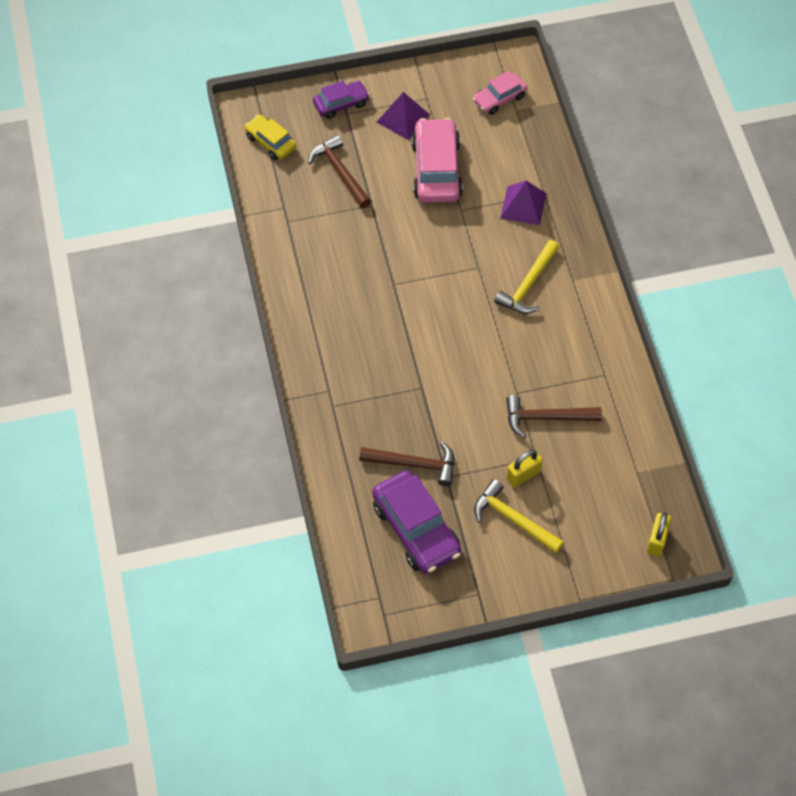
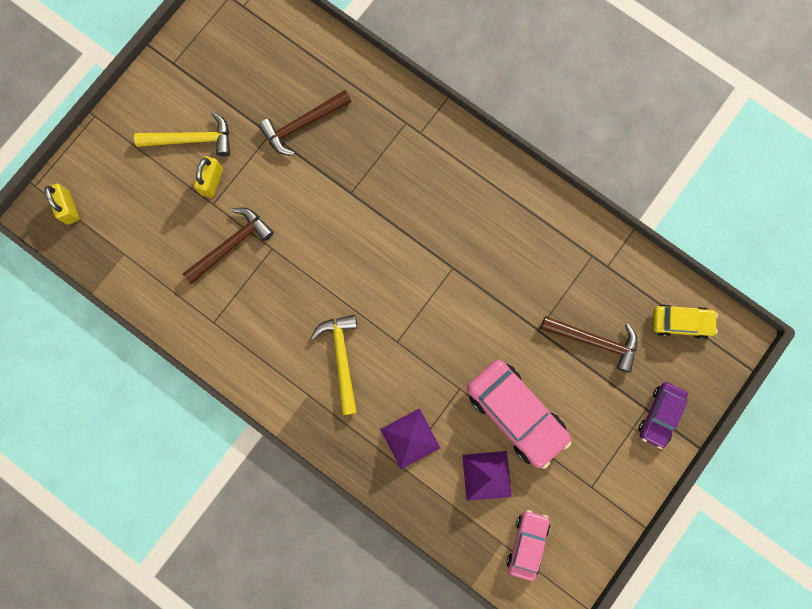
camera: 140 degrees right, 20 degrees up
purple car [372,470,461,574] -> none
purple pyramid [377,92,430,140] -> purple pyramid moved to [462,451,512,501]

